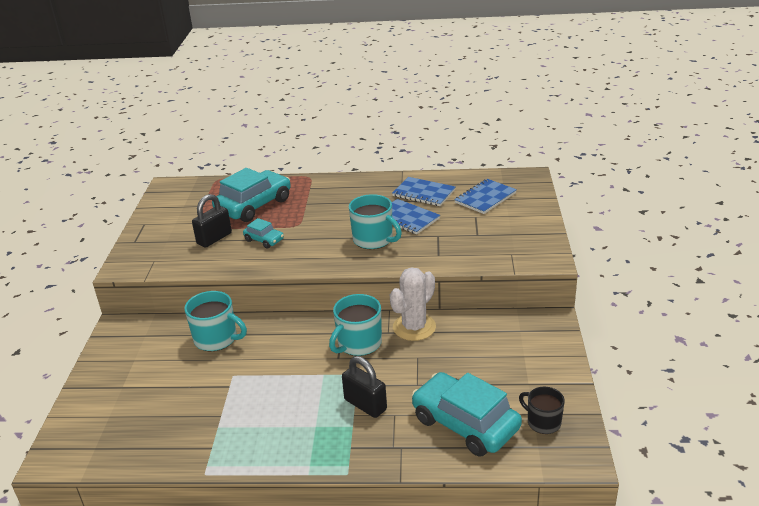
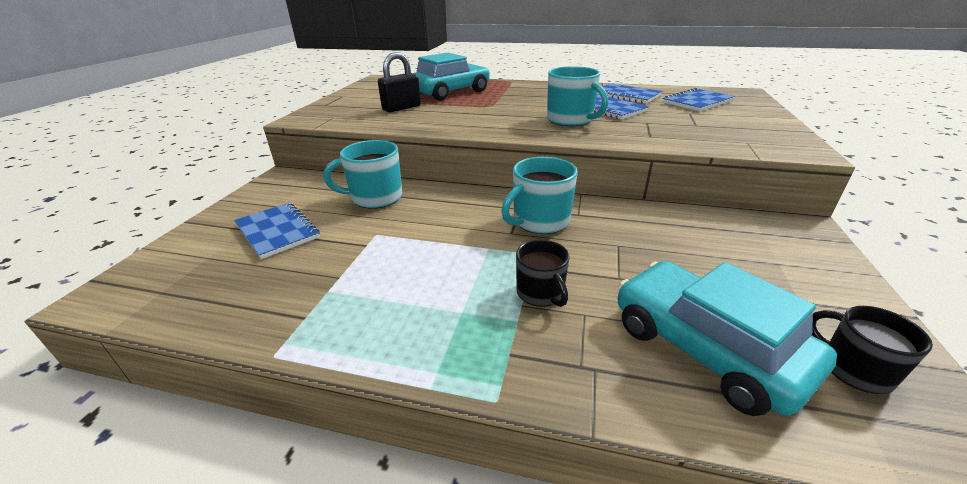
camera: 10 degrees right, 0 degrees up
turquoise mug [184,291,247,351] -> turquoise mug turned 135 degrees clockwise [323,140,403,209]
turquoise car [243,218,284,249] -> none
black padlock [342,356,387,418] -> black mug [516,240,569,307]
white cactus [390,267,436,341] -> none
none -> blue notebook [234,203,320,259]

